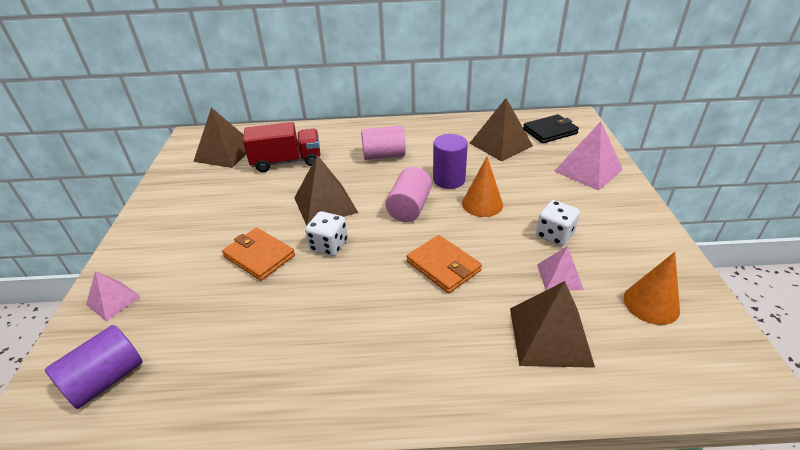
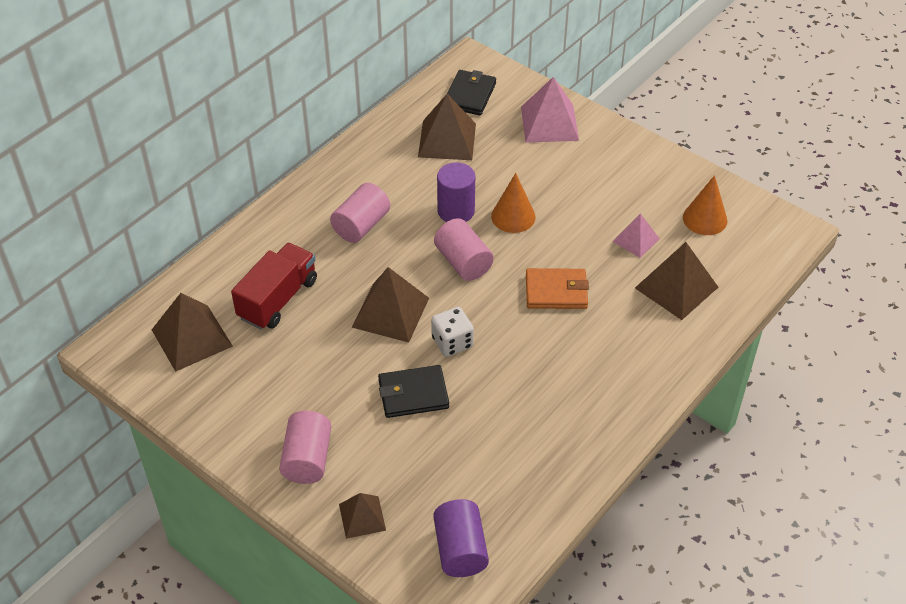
camera: 50 degrees left, 10 degrees up
pink pyramid [86,271,141,321] -> brown pyramid [339,493,386,539]
orange wallet [222,228,295,281] -> black wallet [378,365,449,418]
white dice [536,200,580,246] -> none
none -> pink cylinder [279,410,332,484]

